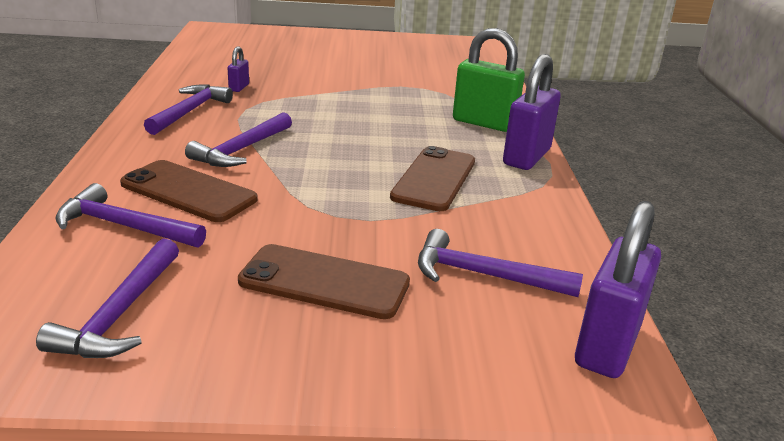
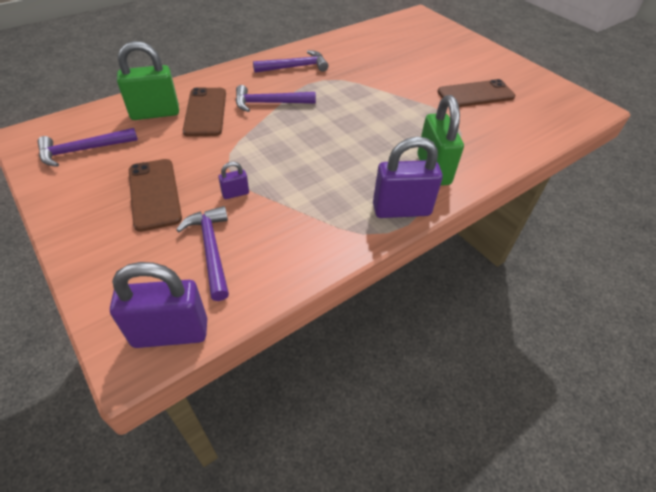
camera: 55 degrees right, 20 degrees up
purple hammer [56,183,206,248] -> green padlock [117,41,179,120]
purple padlock [228,46,249,92] -> purple padlock moved to [218,162,249,199]
brown phone [390,146,475,211] -> brown phone moved to [437,79,515,107]

